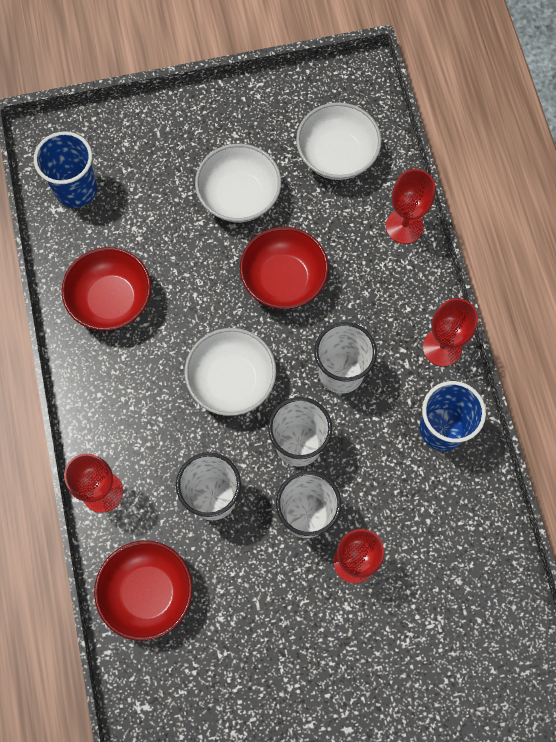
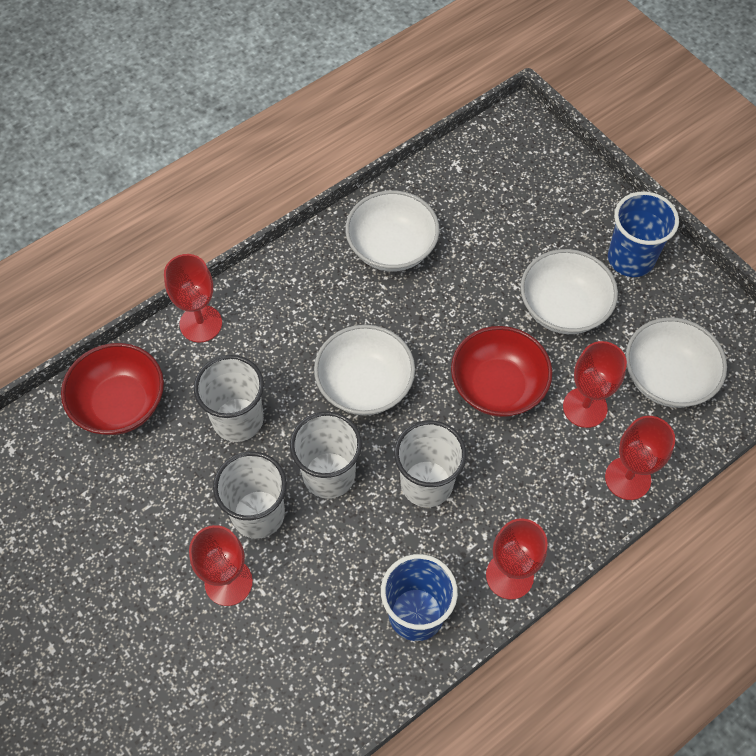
camera: 65 degrees right, 10 degrees down
blue cup [34,131,97,208] -> blue cup moved to [608,191,679,277]
red bowl [61,247,151,331] -> white bowl [345,190,439,272]
none -> red goblet [563,341,627,428]

